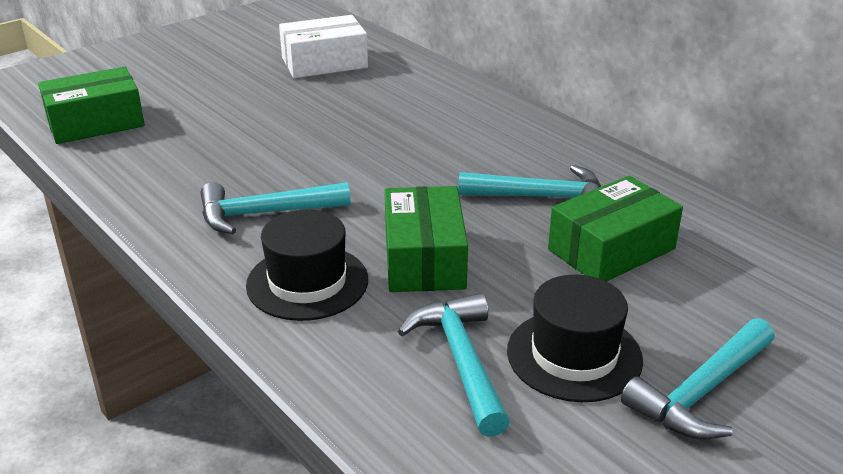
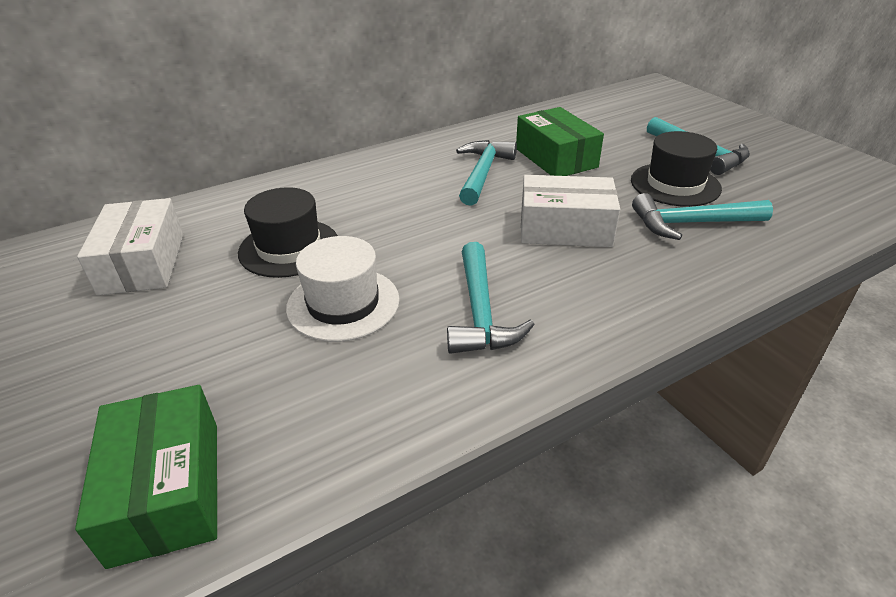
camera: 80 degrees left, 5 degrees up
black hat [246,209,368,321] -> black hat moved to [238,187,338,278]
green box [385,186,468,292] -> white box [521,175,620,247]
none -> white hat [286,236,400,342]

